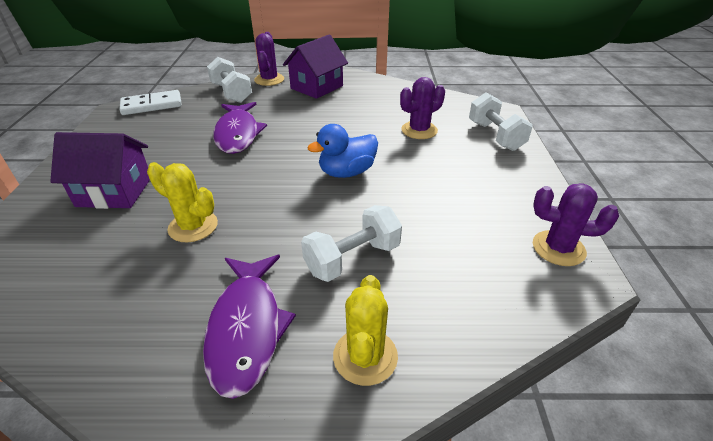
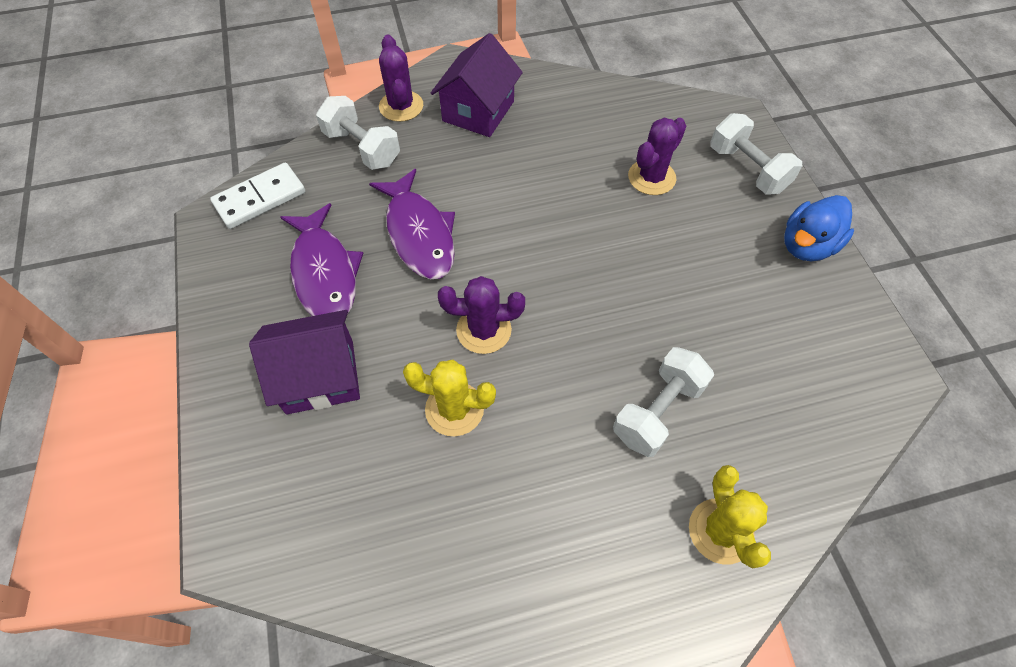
camera: 15 degrees left, 20 degrees up
purple fish [203,255,296,399] -> purple fish moved to [280,203,363,316]
blue duck [307,124,378,178] -> blue duck moved to [784,195,854,261]
purple cactus [533,183,619,266] -> purple cactus moved to [438,276,525,354]

